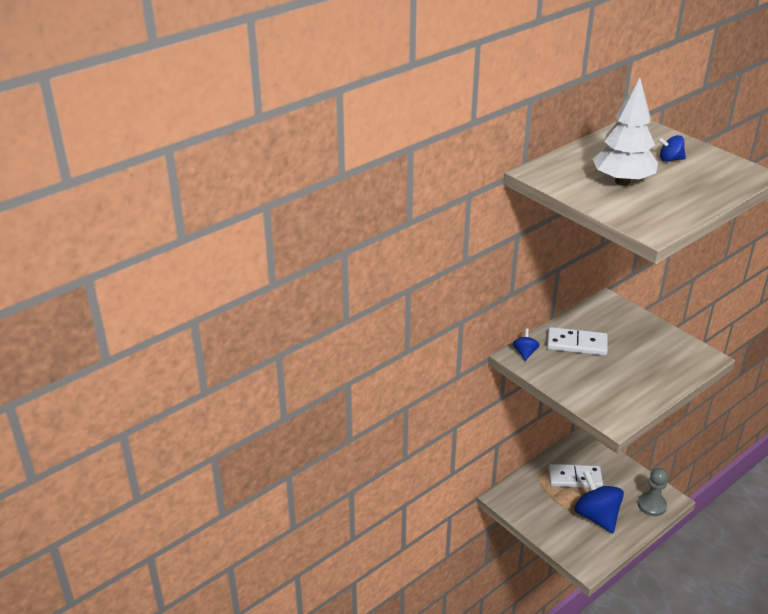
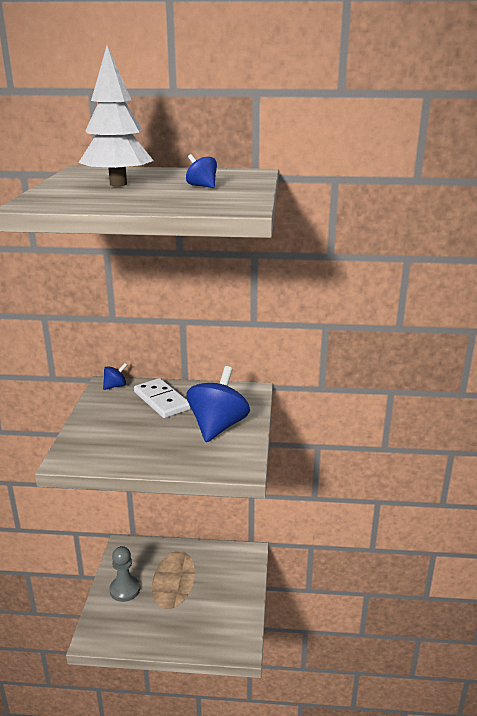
camera: 45 degrees right, 10 degrees down
white domino [548,464,603,488] -> none
blue spinning top [575,470,624,533] -> blue spinning top moved to [186,366,250,442]
grey pawn [638,468,668,516] -> grey pawn moved to [109,546,140,602]

